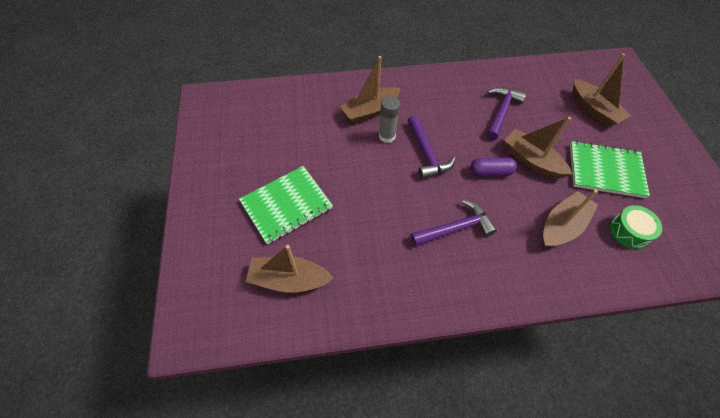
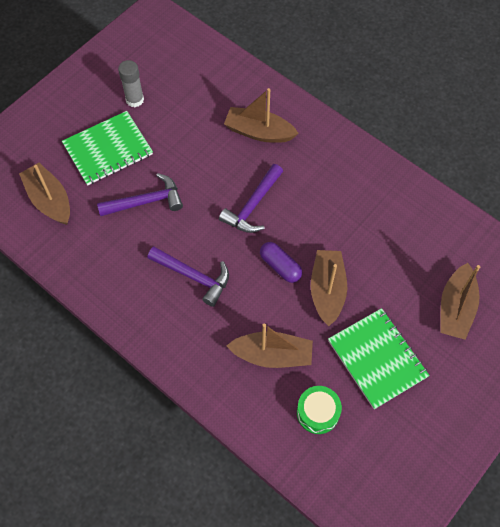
camera: 50 degrees right, 5 degrees up
green notebook [239,166,333,244] -> green notebook turned 45 degrees counterclockwise [62,111,153,185]
grey glue stick [379,96,400,143] -> grey glue stick moved to [118,60,144,107]
purple hammer [486,87,527,140] -> purple hammer moved to [97,173,183,216]

